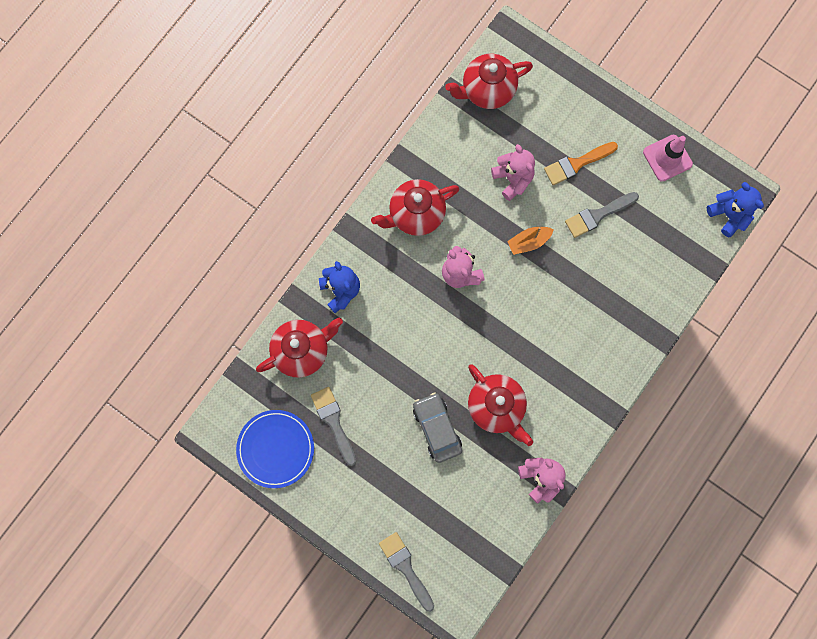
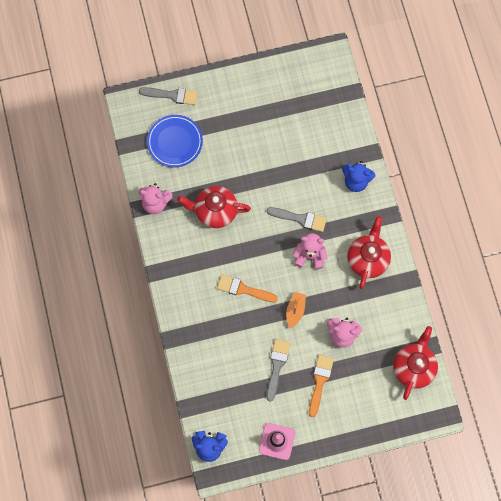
camera: 130 degrees right, 5 degrees down
blue plate [236,410,314,488] -> blue plate moved to [147,115,203,167]
red teapot [256,317,343,378] -> none
grey brush [311,387,356,466] -> grey brush moved to [267,207,327,232]
grey car [413,393,462,463] -> none
none -> orange brush [217,274,278,302]

